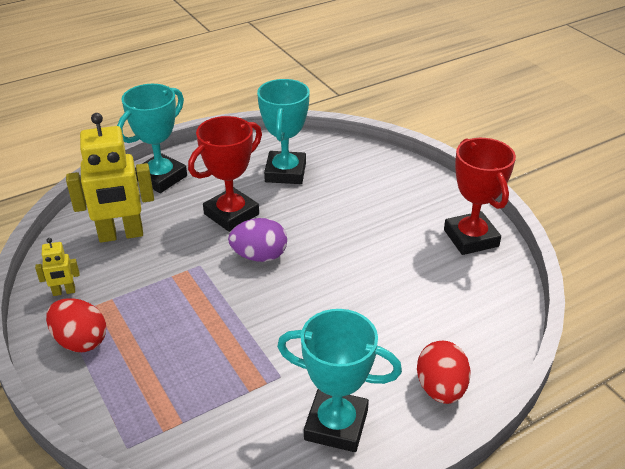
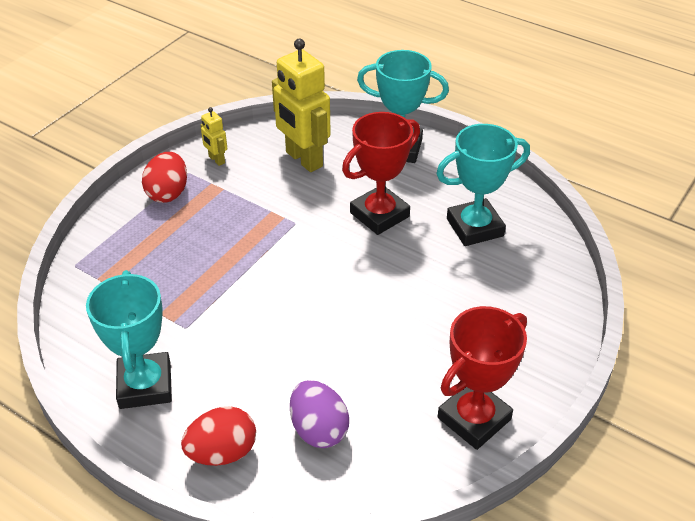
camera: 65 degrees right, 5 degrees up
red trophy [188,116,262,232] -> red trophy turned 60 degrees counterclockwise [342,112,420,235]
purple egg [228,218,287,262] -> purple egg moved to [290,380,349,448]

